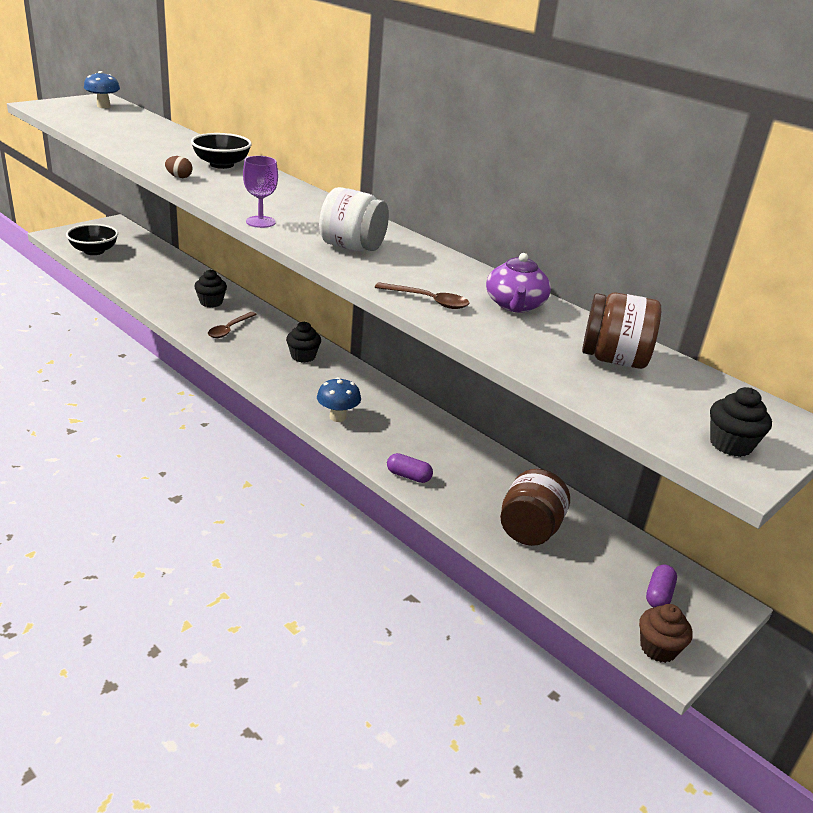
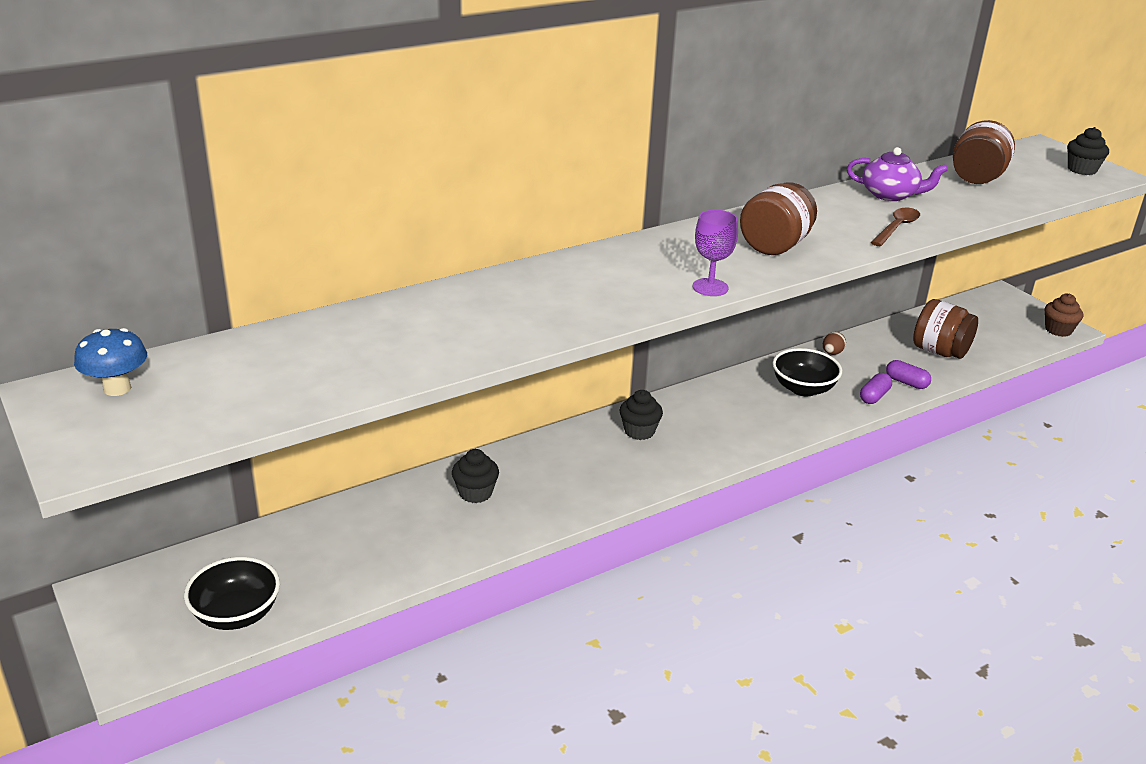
camera: 75 degrees left, 0 degrees up
brown egg [165,156,193,178] -> brown egg moved to [823,332,846,355]
black bowl [191,133,252,169] -> black bowl moved to [772,348,842,396]
brown spoon [208,312,257,338] -> none
blue mushroom [317,377,361,422] -> none
white jar [319,187,389,251] -> brown jar [740,182,817,255]
purple capsule [646,565,677,607] -> purple capsule moved to [886,360,931,389]

